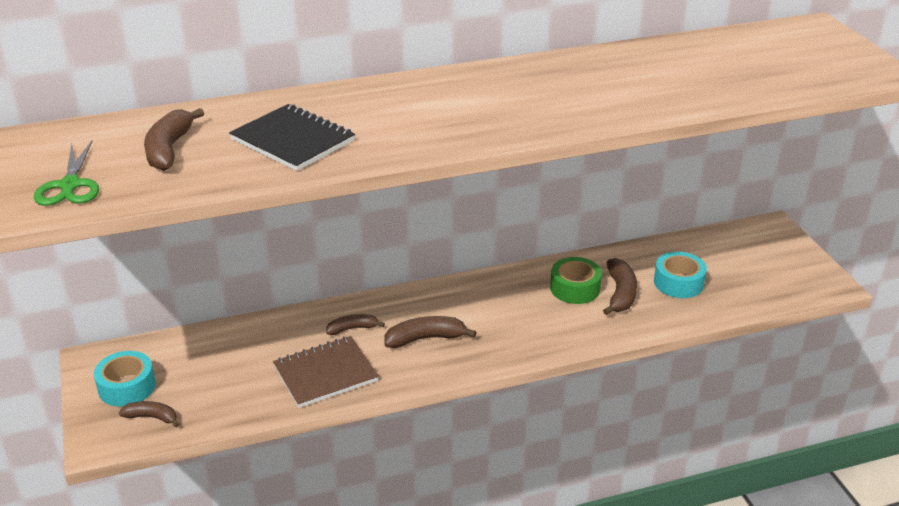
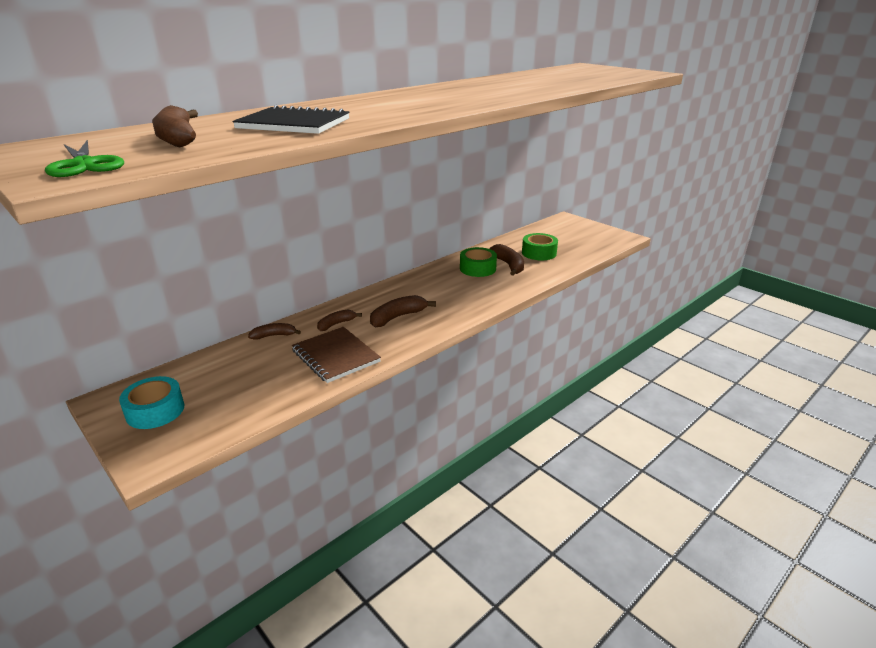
camera: 25 degrees left, 5 degrees down
brown banana [119,401,179,427] -> brown banana moved to [248,323,301,340]
brown notebook [273,336,379,408] -> brown notebook turned 75 degrees counterclockwise [292,327,381,383]
turquoise tape [654,252,707,298] -> green tape [522,233,558,260]

